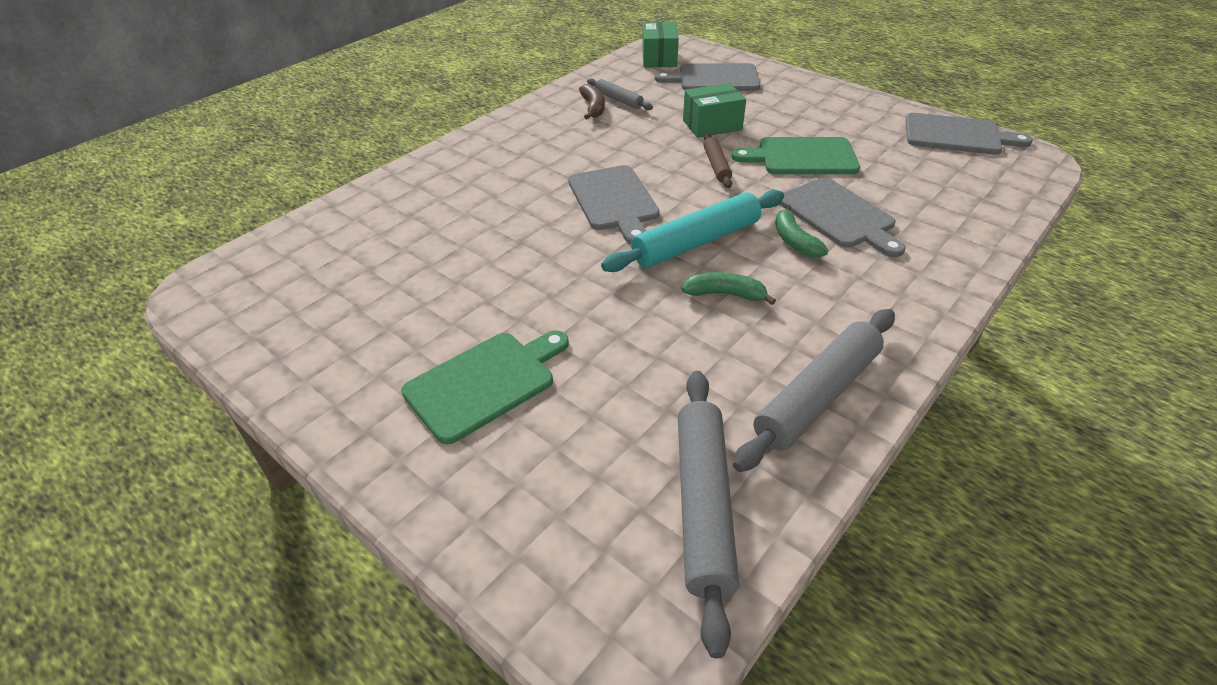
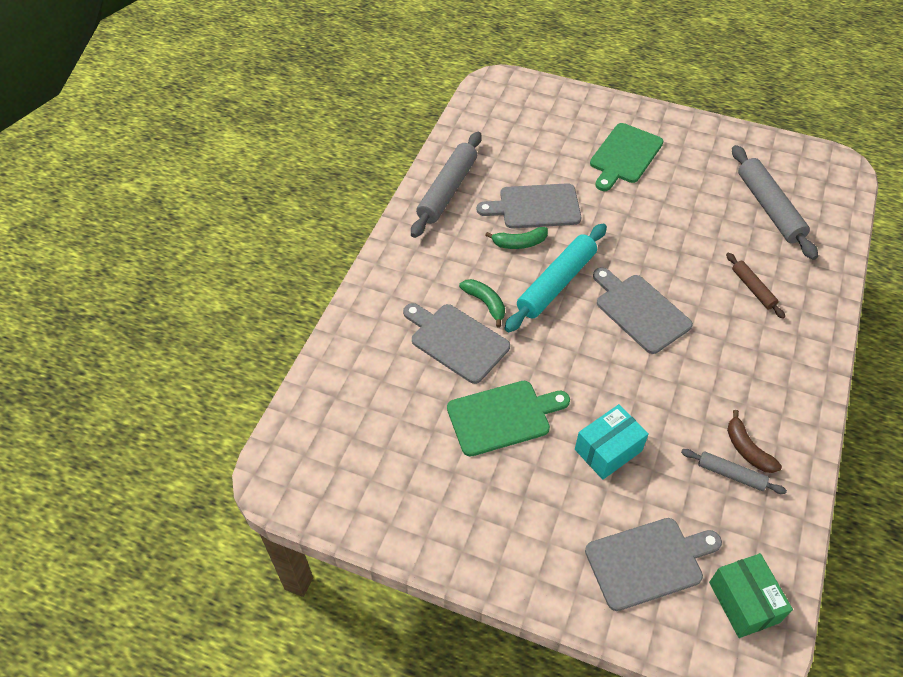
camera: 160 degrees right, 10 degrees up
grey rolling pin [678,371,739,659] -> grey rolling pin moved to [732,145,818,260]
green box [683,83,746,138] -> turquoise box [575,404,649,480]
brown rolling pin [703,133,732,188] -> brown rolling pin moved to [726,253,785,319]
grey cutting board [906,113,1033,155] -> grey cutting board moved to [477,183,581,228]

